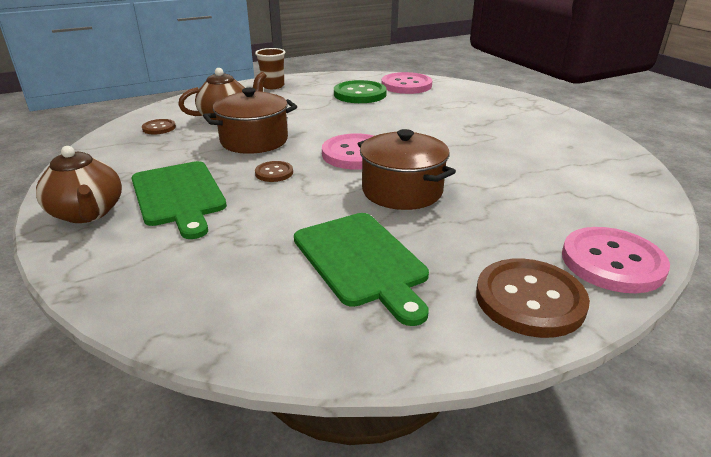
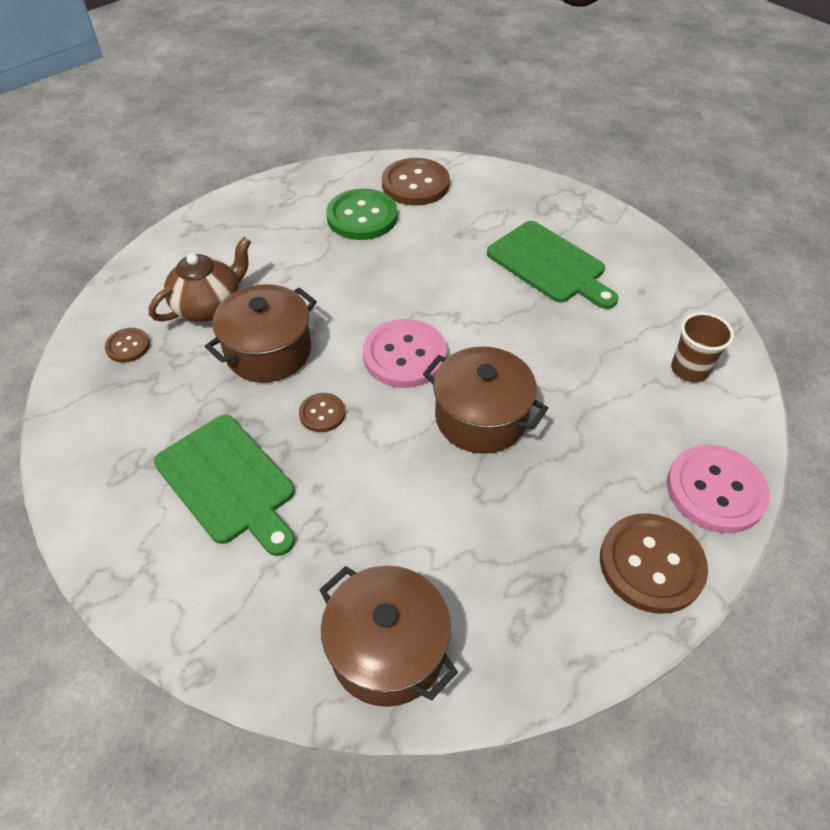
camera: 15 degrees left, 20 degrees up
brown teapot [36,146,122,223] -> none
brown cup [255,48,286,89] -> brown cup moved to [671,312,734,382]
green cutting board [294,213,429,326] -> green cutting board moved to [487,221,618,309]
pink button [382,72,432,94] -> brown button [382,158,450,206]
none -> brown pot [319,565,458,707]

